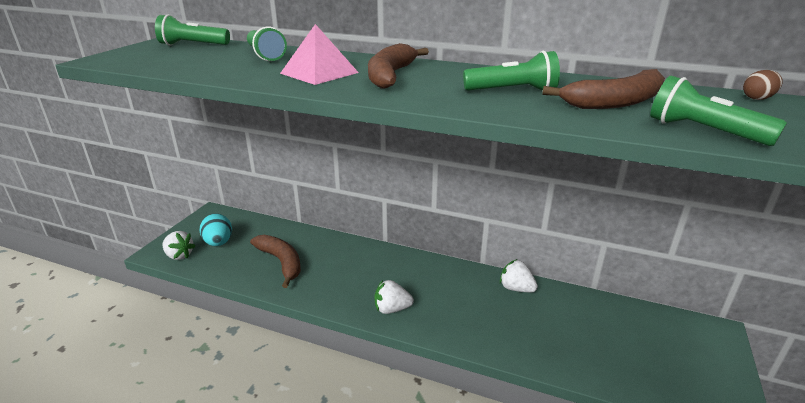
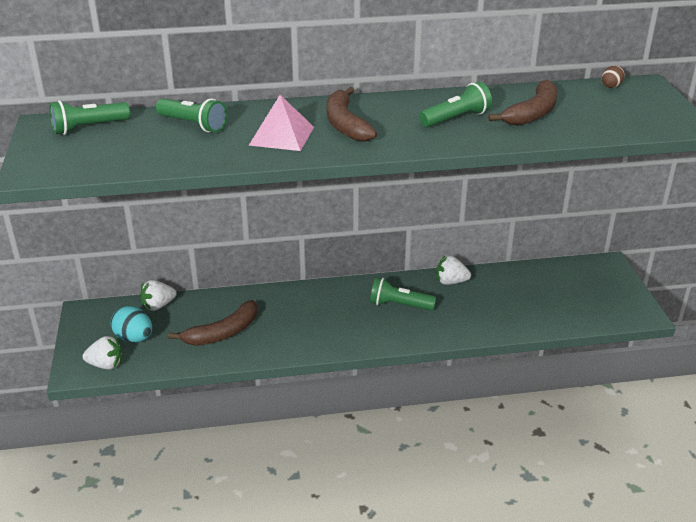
camera: 30 degrees left, 5 degrees up
brown banana [250,235,301,288] -> brown banana turned 120 degrees clockwise [168,300,258,346]
white strawberry [375,280,414,314] -> white strawberry moved to [140,280,177,311]
green flashlight [650,76,787,146] -> green flashlight moved to [370,277,436,311]

